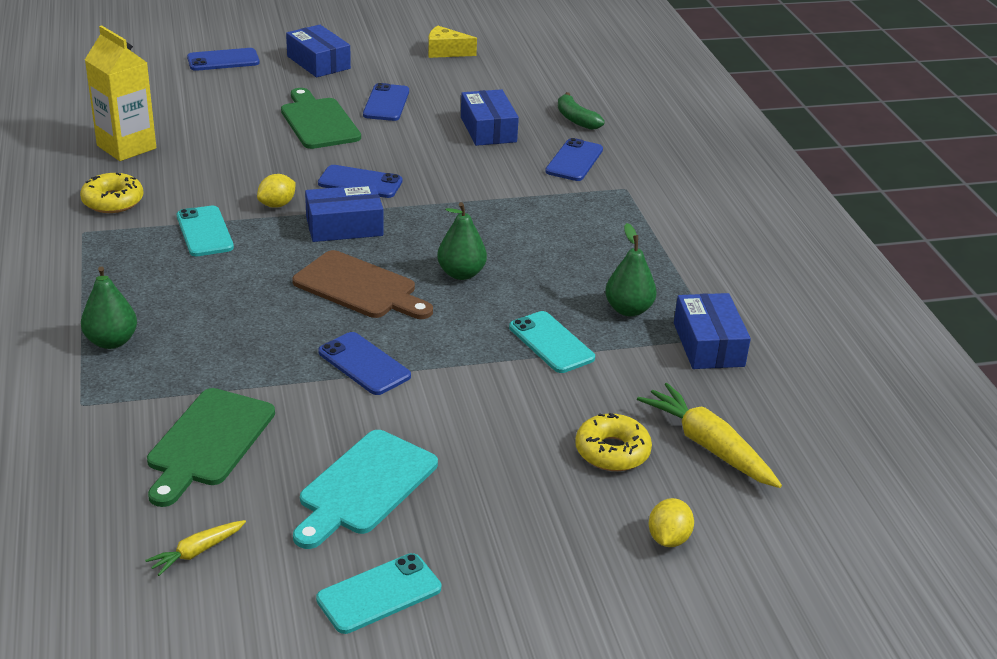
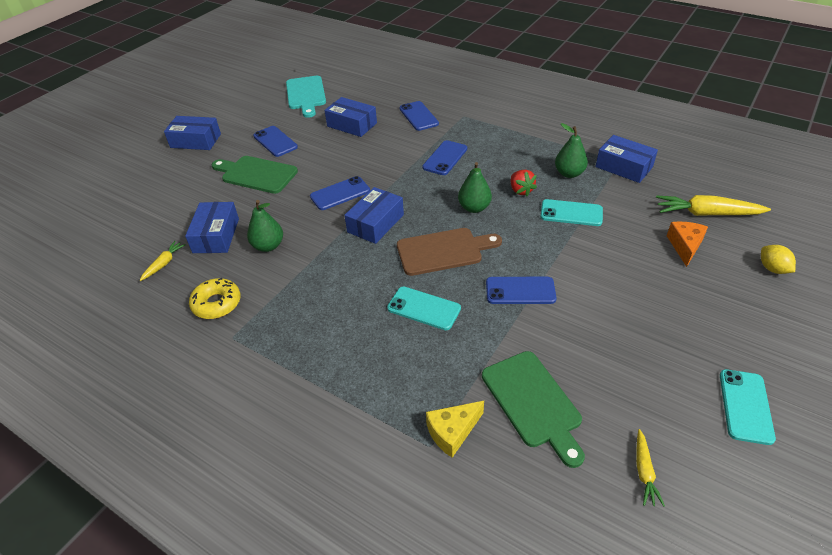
camera: 40 degrees left, 10 degrees up
green pear [81,267,137,349] -> green pear moved to [247,200,283,252]
yellow carton [85,25,156,161] -> yellow carrot [140,241,186,281]
turquoise phone [177,205,234,256] -> turquoise phone moved to [387,286,461,330]
blue phone [187,48,260,71] -> blue phone moved to [422,140,467,175]
yellow lemon [257,174,296,208] -> none
turquoise cutting board [293,430,438,549] -> turquoise cutting board moved to [286,76,326,118]
yellow cheese [428,26,477,58] -> yellow cheese moved to [426,401,484,458]
green banana [558,92,605,130] -> none
yellow donut [575,413,652,471] -> orange cheese [667,222,708,267]
none -> blue box [185,202,239,253]
none -> red strawberry [511,170,537,196]

